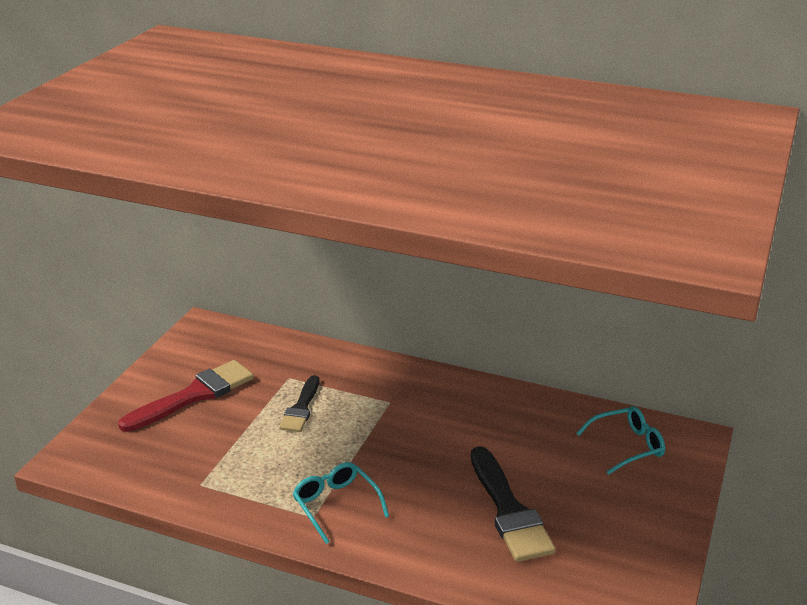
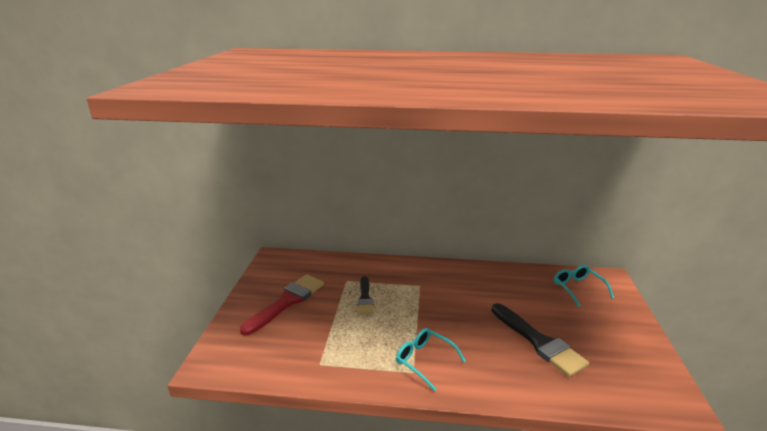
camera: 15 degrees left, 5 degrees down
turquoise glasses [576,406,665,475] -> turquoise glasses turned 75 degrees counterclockwise [554,265,614,307]

